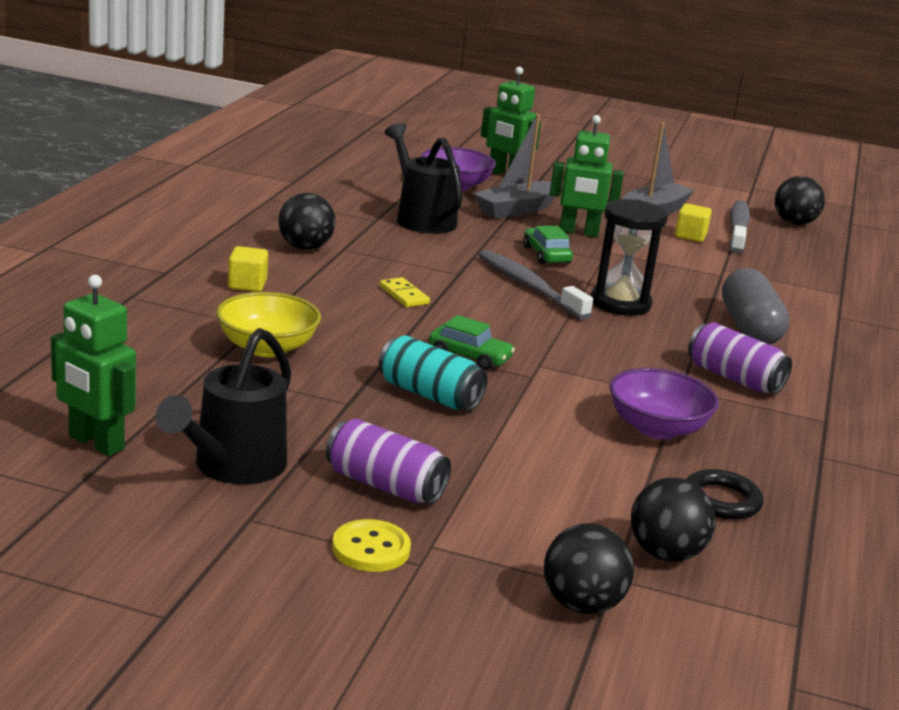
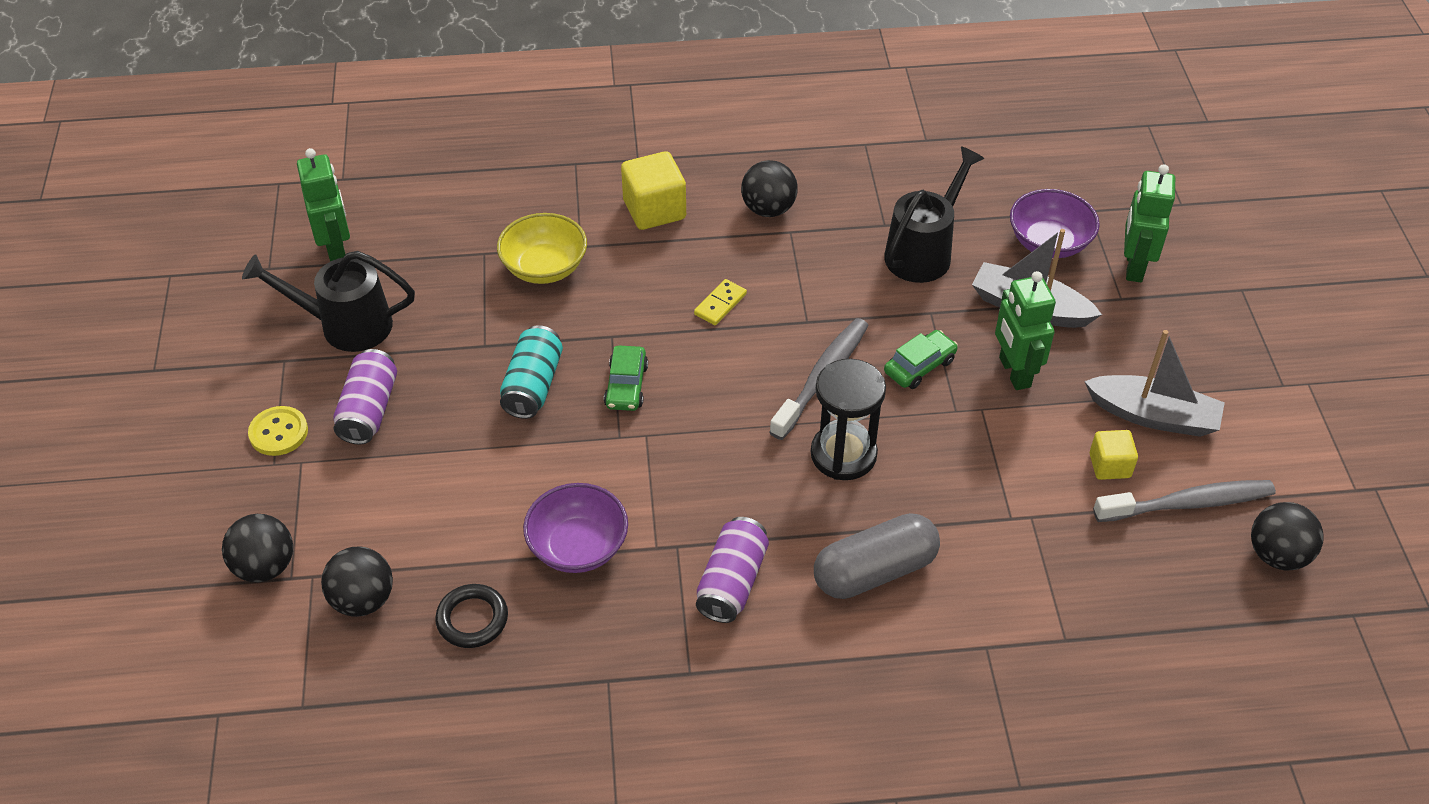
camera: 70 degrees right, 25 degrees up
green robot [51,275,136,456] -> green robot turned 150 degrees clockwise [297,148,350,262]
yellow cube [228,246,268,292] -> yellow cube [621,151,686,230], size x1.65

